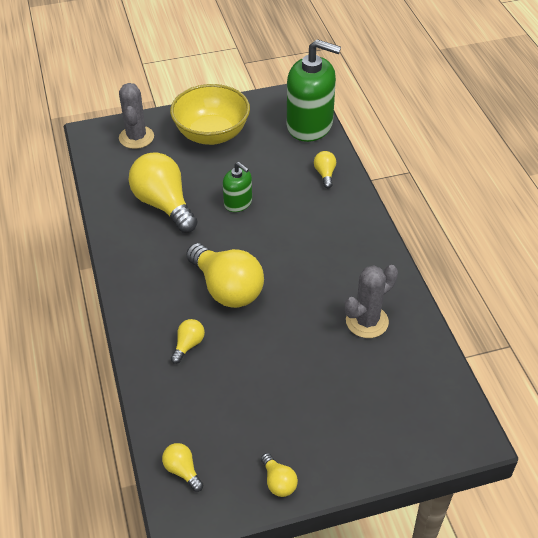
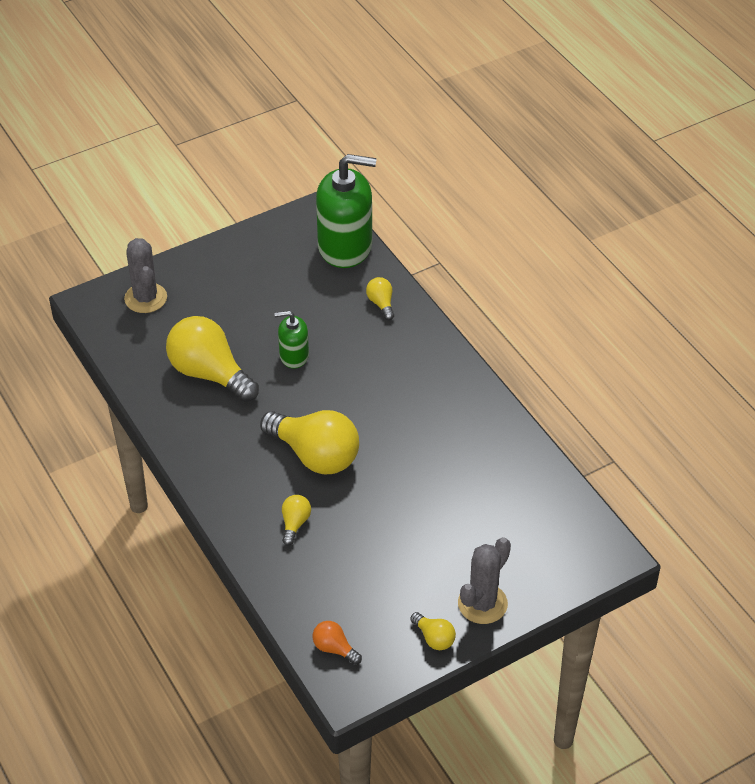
camera: 15 degrees left, 0 degrees up
yellow light bulb [162,443,203,492] -> orange light bulb [313,621,362,665]
yellow bowl [170,84,250,145] -> none
green soap dispenser [223,162,252,212] -> green soap dispenser turned 150 degrees clockwise [274,311,309,368]
grey cactus [345,265,398,338] -> grey cactus moved to [458,537,511,624]

